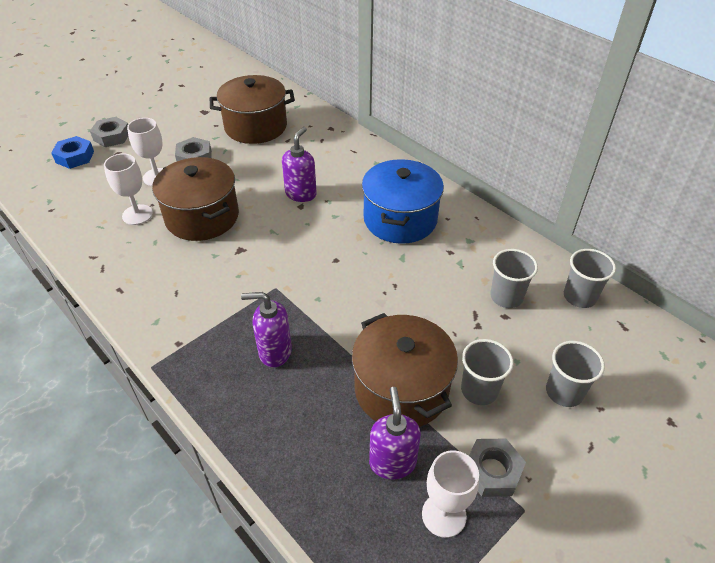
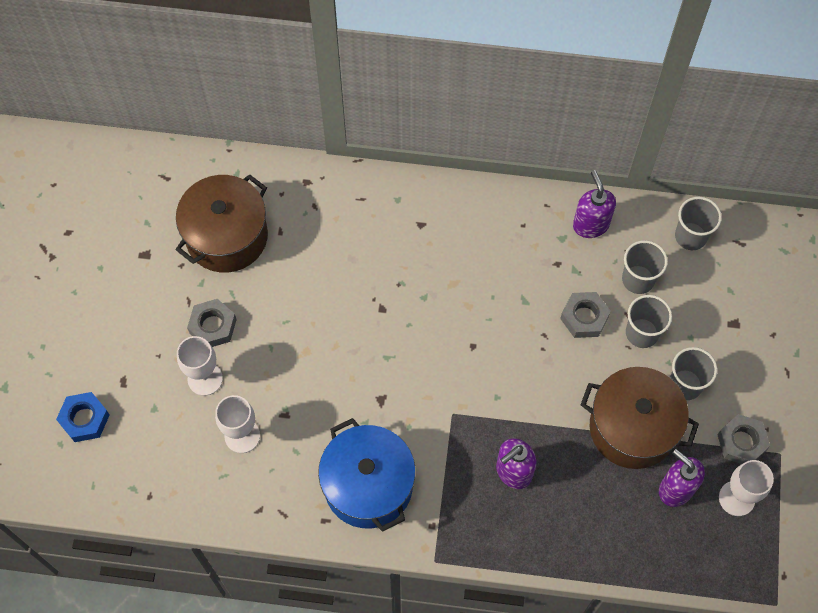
camera: 40 degrees left, 20 degrees up
grey nut [90,117,128,147] -> grey nut moved to [560,292,611,338]
brown pot [152,157,239,241] -> none
purple soap dispenser [282,127,317,202] -> purple soap dispenser moved to [573,170,616,238]
blue pot [362,159,444,244] -> blue pot moved to [318,418,416,532]
grey cup [546,341,605,407] -> grey cup moved to [626,295,672,348]

